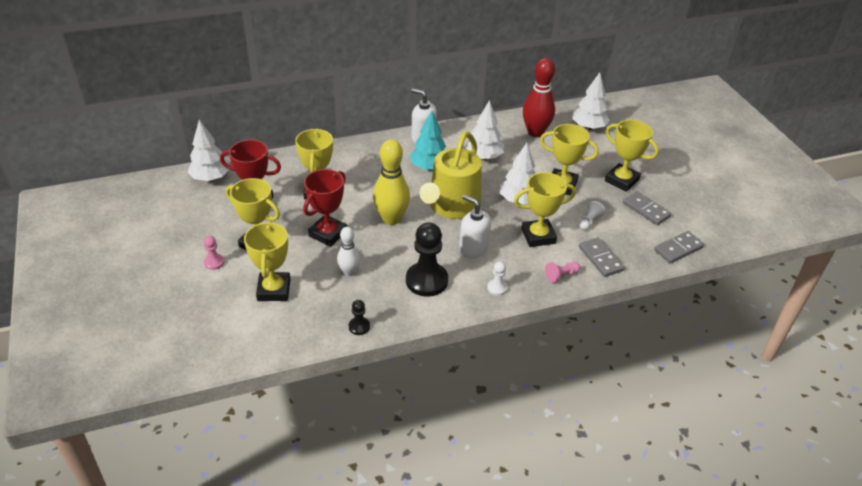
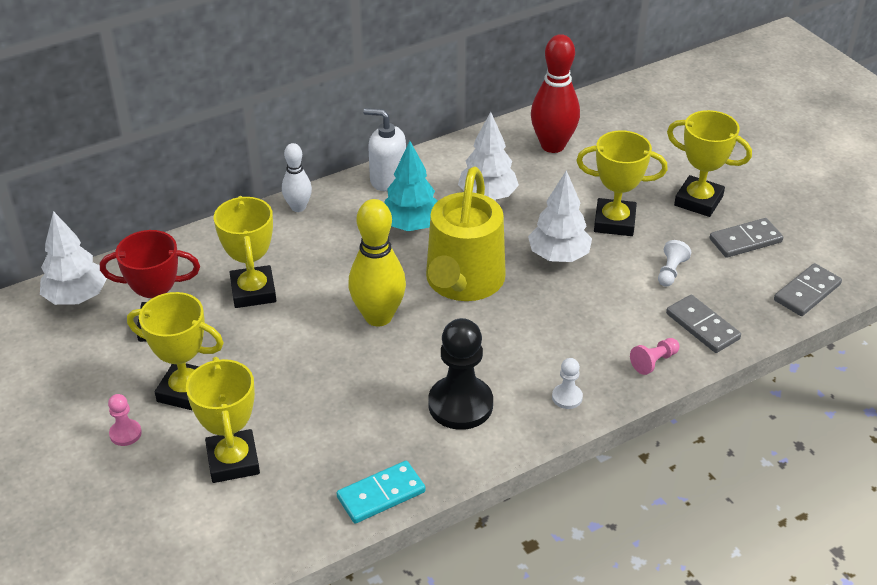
camera: 10 degrees left, 0 degrees up
red trophy [303,169,347,247] -> none
white bowling pin [337,227,360,276] -> white bowling pin moved to [282,143,312,212]
black pawn [349,300,370,335] -> turquoise domino [337,461,426,524]
white soap dispenser [459,195,491,258] -> none
yellow trophy [514,172,576,247] -> none
white tree [572,72,610,130] -> none
grey domino [623,191,672,225] -> grey domino turned 60 degrees counterclockwise [709,218,783,258]

